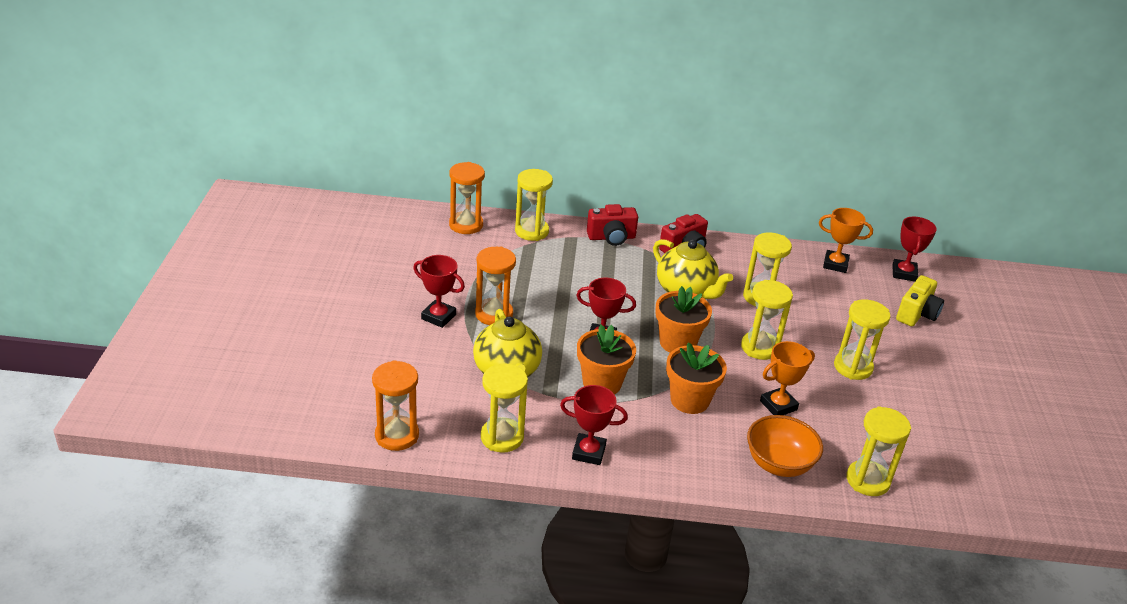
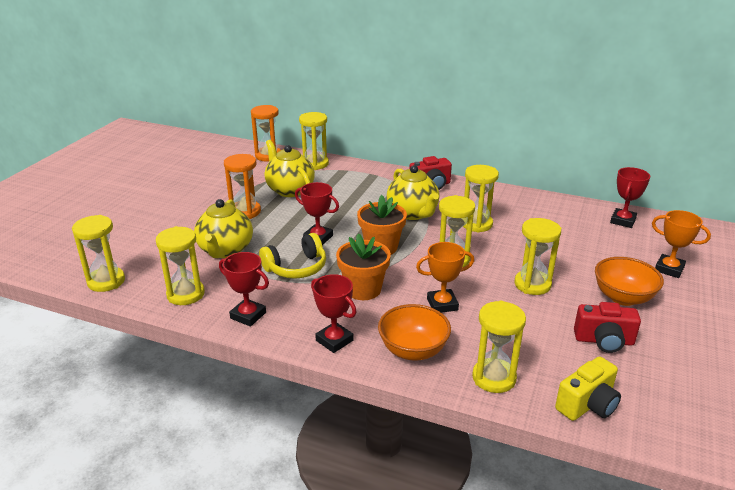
camera: 20 degrees right, 5 degrees down
orange hourglass [372,360,419,451] -> yellow hourglass [72,215,125,292]
red trophy [413,255,465,328] -> red trophy moved to [311,274,356,353]
orange flower pot [577,325,636,394] -> yellow headphones [259,233,326,279]
red camera [587,204,638,246] -> red camera moved to [574,302,641,353]
orange trophy [819,208,873,273] -> orange trophy moved to [652,210,711,278]
yellow camera [896,275,944,326] -> yellow camera moved to [555,356,621,421]
none -> yellow teapot [265,140,315,197]
none -> orange bowl [595,257,664,306]

